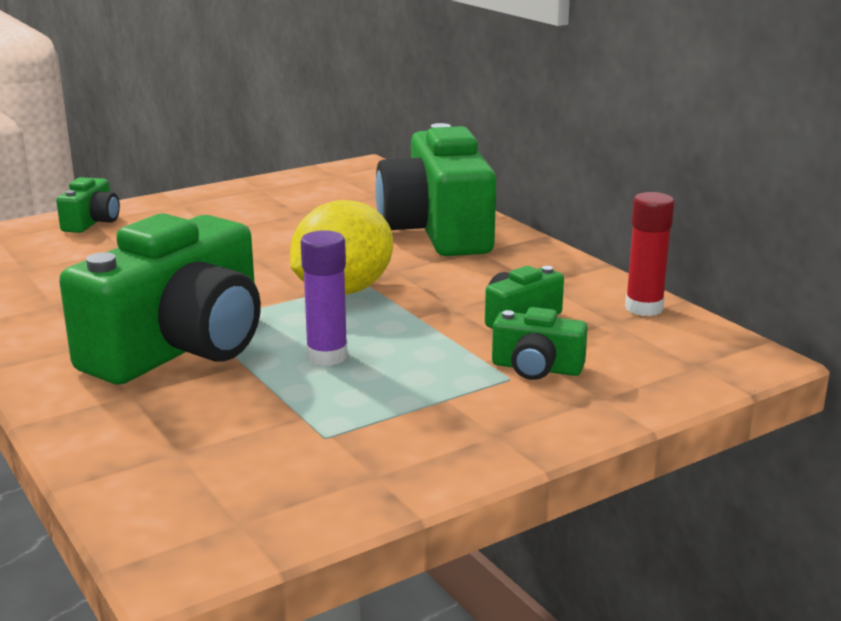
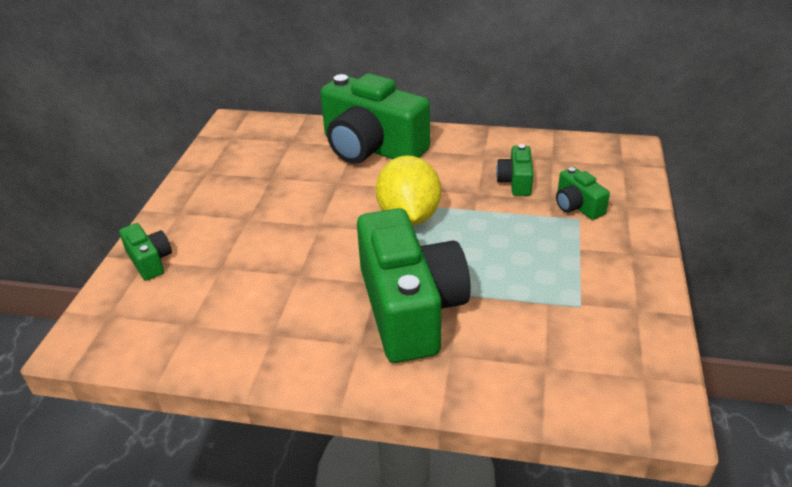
camera: 45 degrees left, 15 degrees up
purple glue stick [301,230,348,366] -> none
green camera [492,307,588,380] -> green camera turned 90 degrees clockwise [556,167,610,220]
red glue stick [625,192,674,316] -> none

